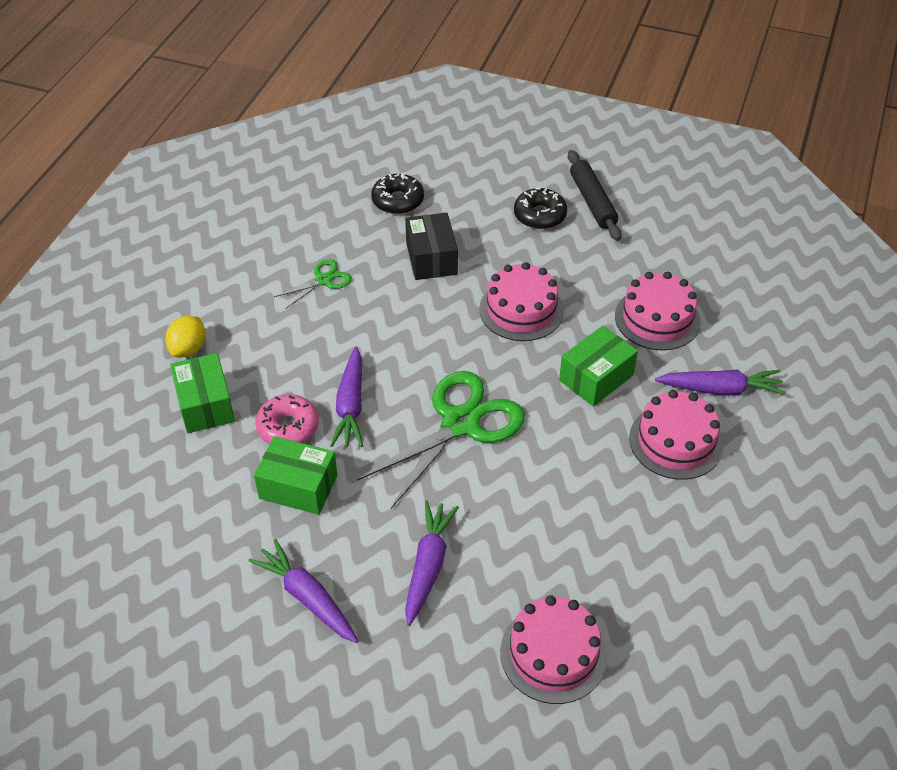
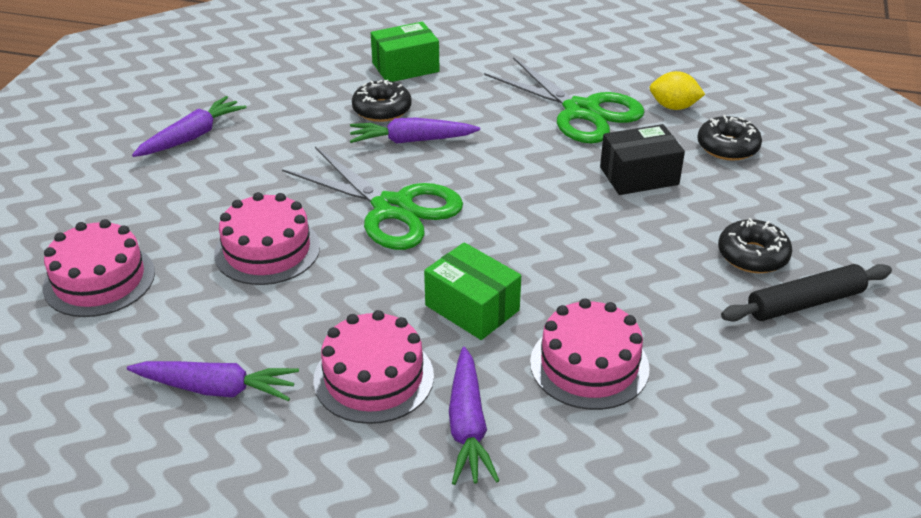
camera: 85 degrees right, 10 degrees down
yellow lemon [165,316,206,358] -> yellow lemon moved to [650,71,705,110]
green box [254,436,338,515] -> none
pink donut [255,394,319,444] -> black donut [352,80,412,122]
green scissors [274,259,352,309] -> green scissors [484,57,645,143], size x2.08
purple carrot [405,500,459,626] -> purple carrot moved to [127,361,299,401]
pink cake [479,262,564,341] -> pink cake moved to [214,192,320,285]

